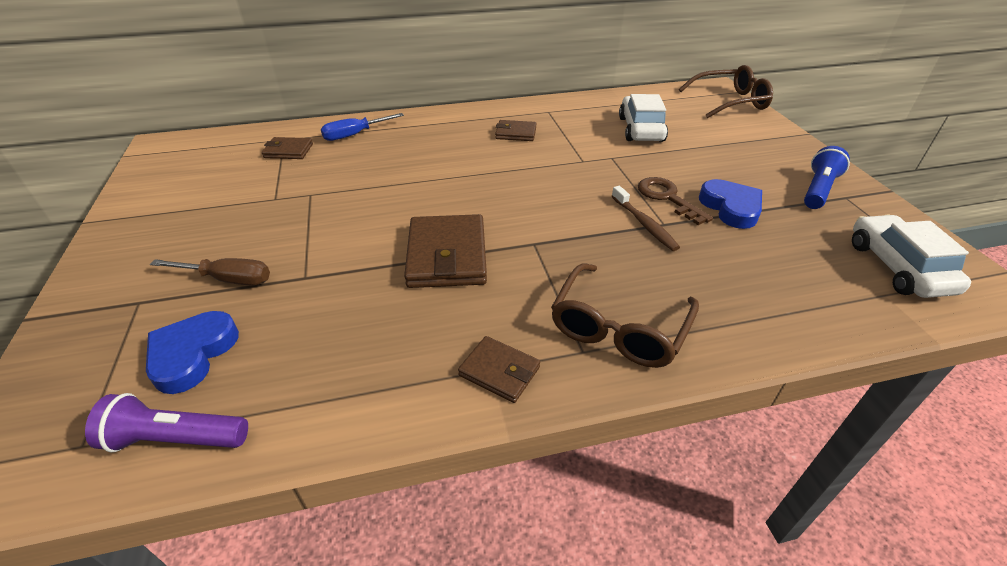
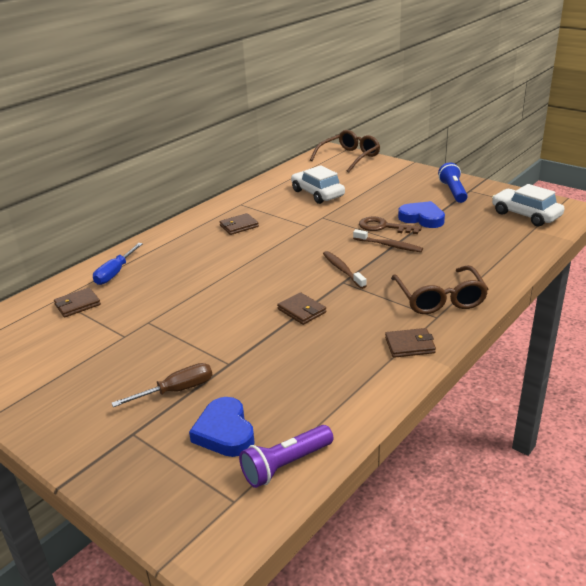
camera: 35 degrees left, 10 degrees down
brown wallet [404,214,487,288] -> brown wallet [277,292,326,325], size x0.55
none -> brown toothbrush [323,251,367,289]

